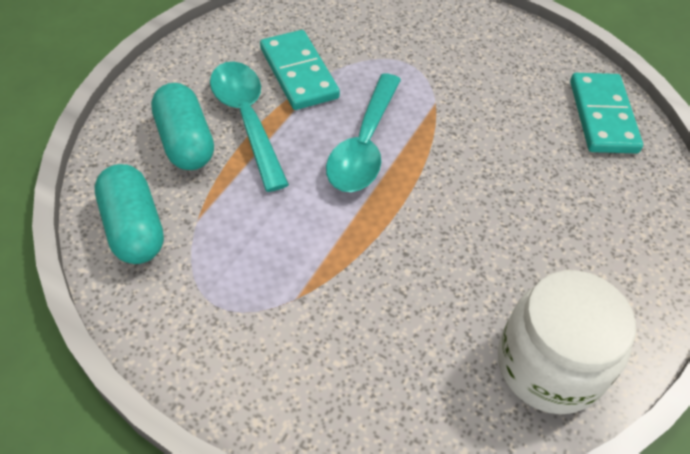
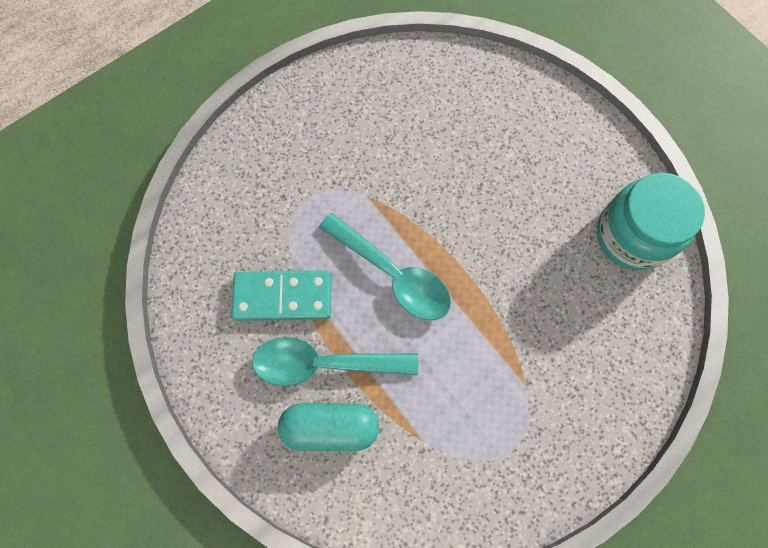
camera: 65 degrees left, 20 degrees up
turquoise capsule [95,164,164,264] -> none
white jar [498,270,636,414] -> turquoise jar [597,173,705,270]
turquoise domino [570,73,643,153] -> none

